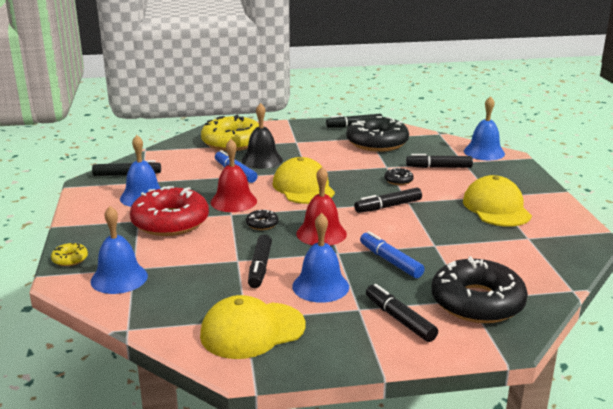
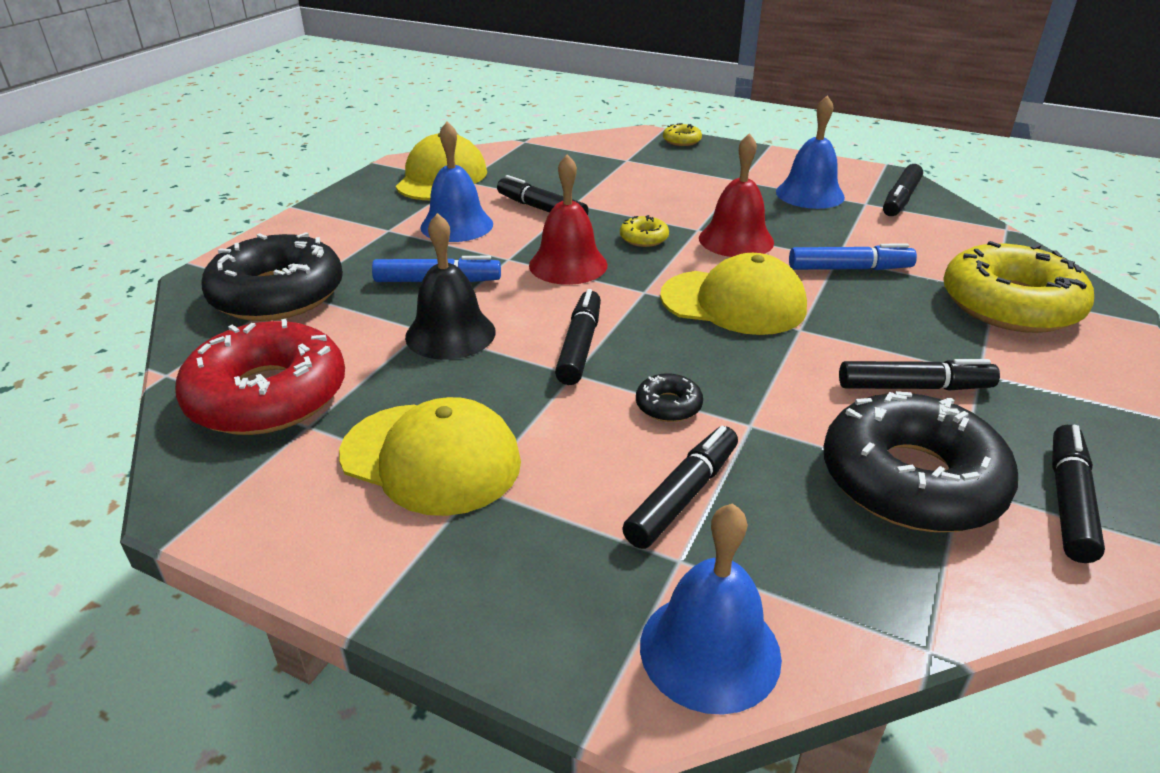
camera: 125 degrees right, 10 degrees up
blue bell [90,206,148,294] -> none
red donut [130,186,209,236] -> red donut moved to [175,319,345,435]
black bell [241,103,283,169] -> black bell moved to [405,213,495,360]
black donut [246,209,279,230] -> yellow donut [620,215,669,247]
black marker [366,284,438,342] -> black marker moved to [839,359,1000,391]

